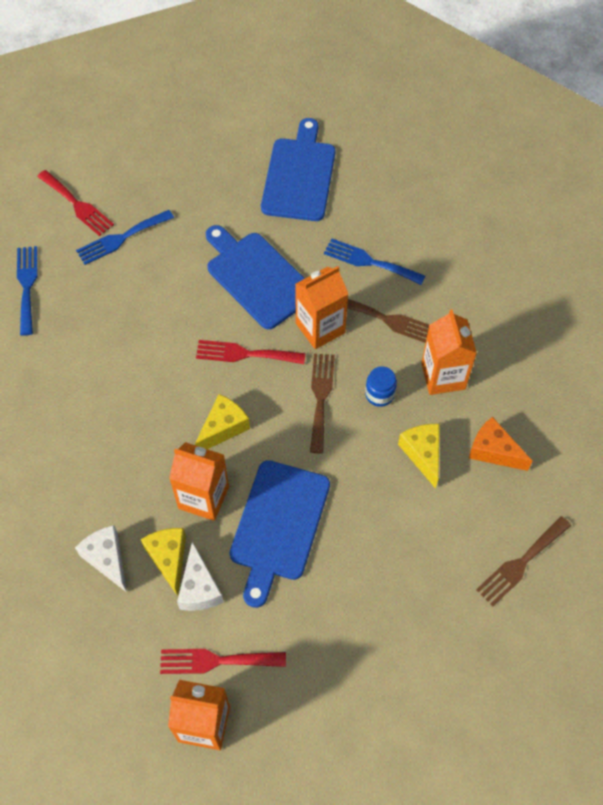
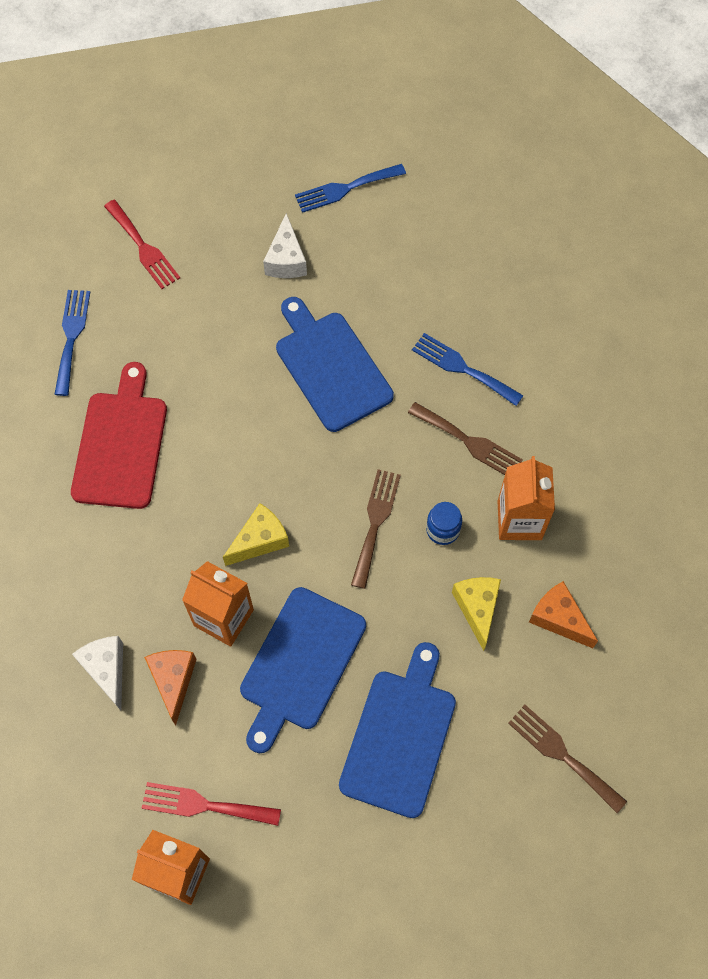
camera: 10 degrees right, 5 degrees up
blue fork [76,210,174,265] -> blue fork moved to [295,164,406,213]
yellow cheese [141,528,186,596] -> orange cheese [144,650,197,726]
white cheese [177,542,224,611] -> white cheese moved to [263,213,307,278]
red fork [196,340,306,364] -> none
blue cutting board [261,118,335,221] -> blue cutting board moved to [339,642,456,818]
orange carton [295,266,348,349] -> none
brown fork [476,516,571,606] -> brown fork turned 75 degrees clockwise [508,705,627,813]
none -> red cutting board [71,362,167,509]

